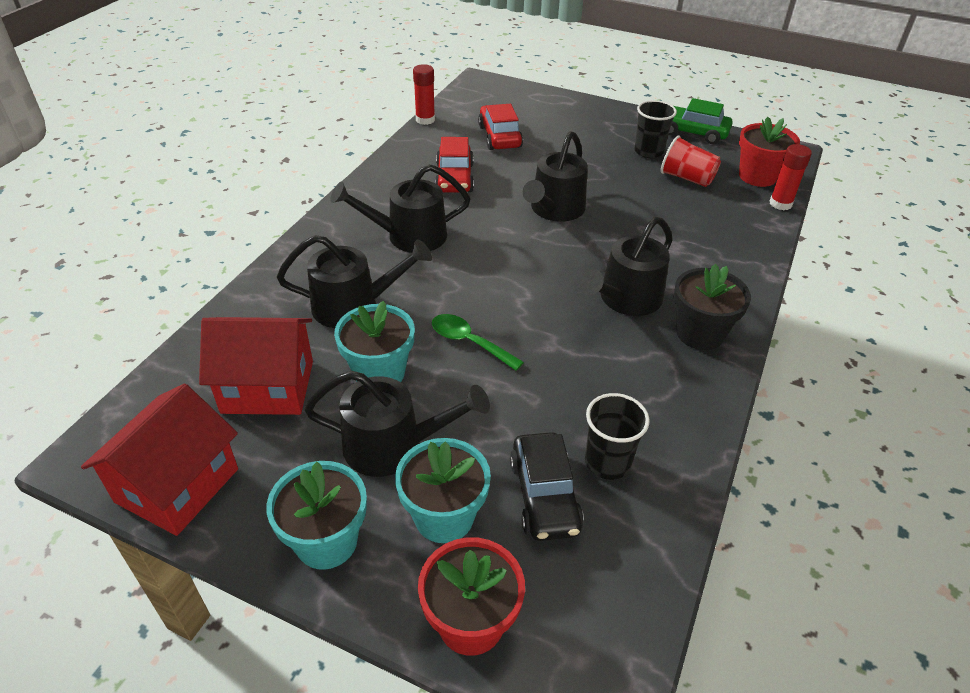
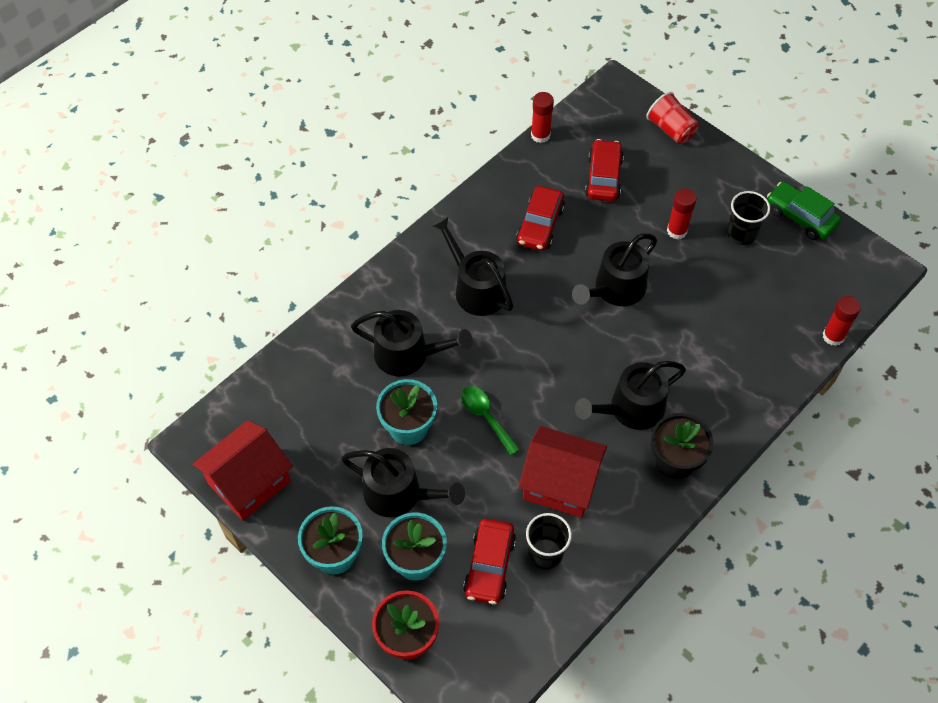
camera: 20 degrees right, 15 degrees up
red house [199,317,313,415] -> red house moved to [518,426,607,518]
black watering can [330,164,470,253] -> black watering can turned 45 degrees clockwise [431,216,513,316]
black car [510,432,584,541] -> red car [463,519,516,604]
red cup [661,136,721,187] -> red cup moved to [647,92,699,144]
red flower pot [739,117,800,187] -> none
none -> red glue stick [667,189,697,240]

